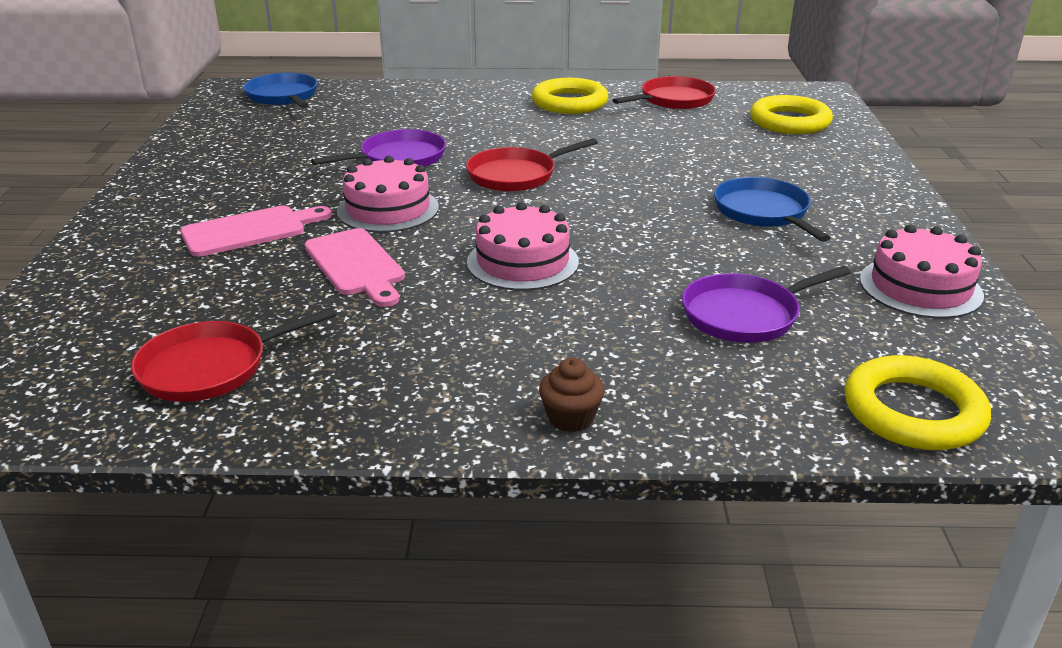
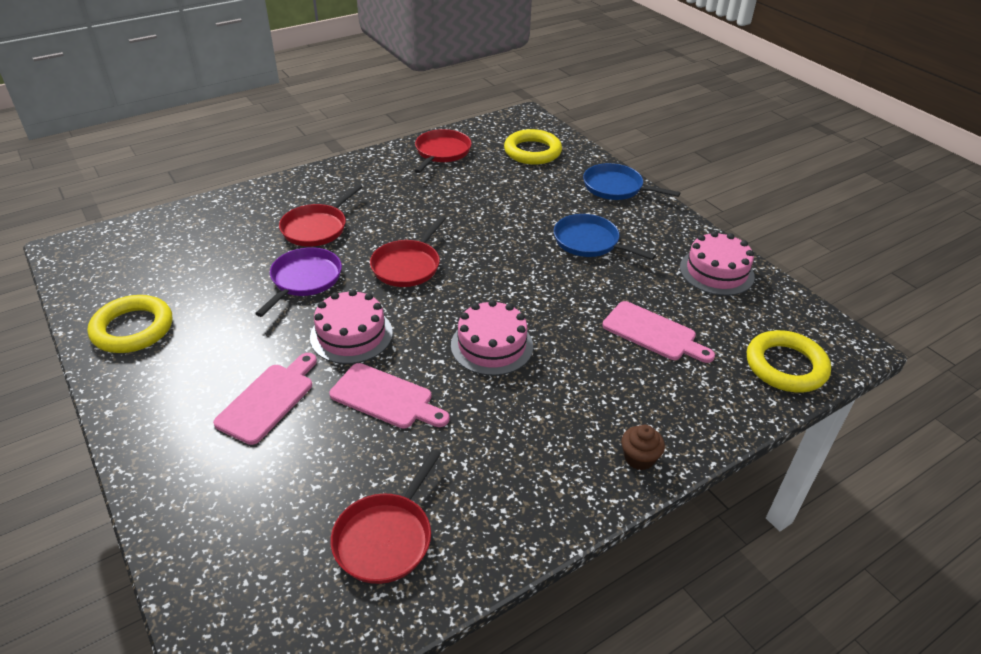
camera: 35 degrees left, 10 degrees up
blue pan [243,73,318,108] -> blue pan moved to [583,163,681,200]
yellow ring [532,78,608,114] -> yellow ring moved to [88,295,172,353]
purple pan [682,266,851,343] -> pink cutting board [602,301,715,363]
none -> red pan [279,184,362,247]

